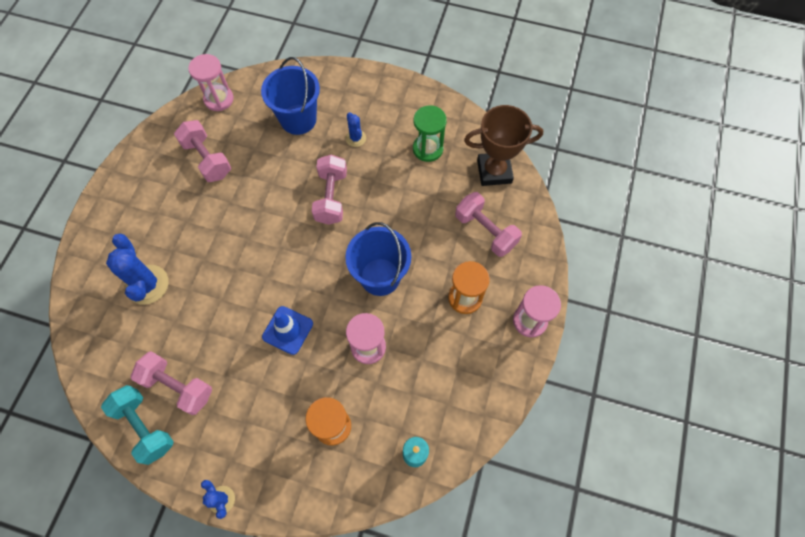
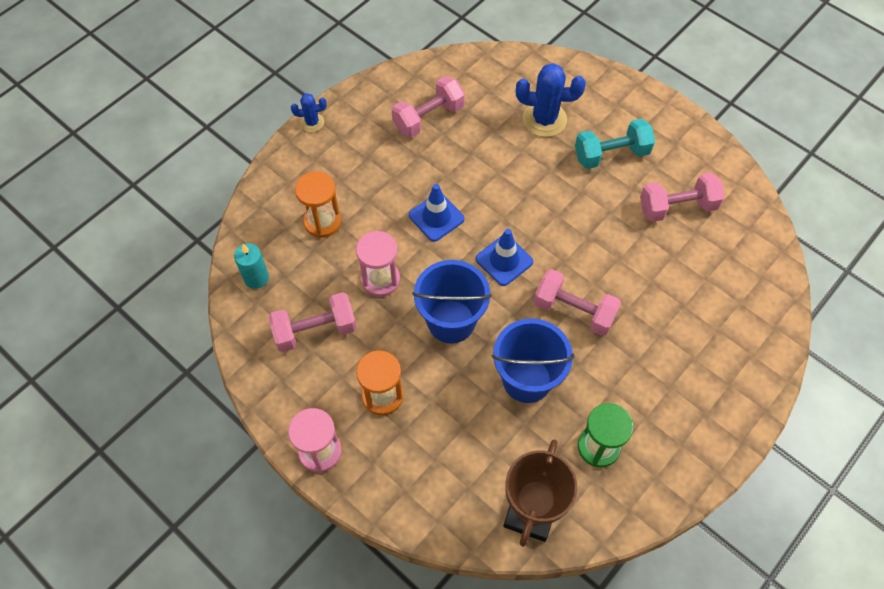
camera: 115 degrees right, 5 degrees down
turquoise dumbbell [101,385,174,465] -> turquoise dumbbell moved to [575,118,655,169]
pink hourglass [188,54,234,111] -> none
blue bucket [261,57,320,135] -> blue bucket moved to [492,318,574,403]
blue cactus [345,112,366,147] -> none
pink dumbbell [455,192,522,257] -> pink dumbbell moved to [268,292,357,352]
none -> blue traffic cone [476,229,533,286]

